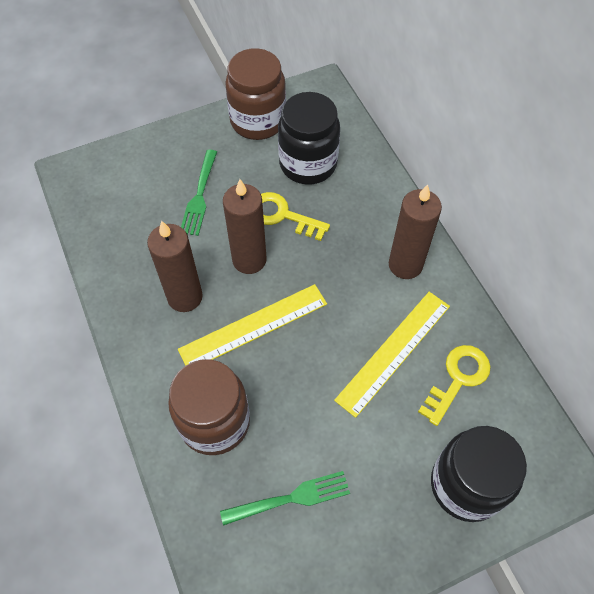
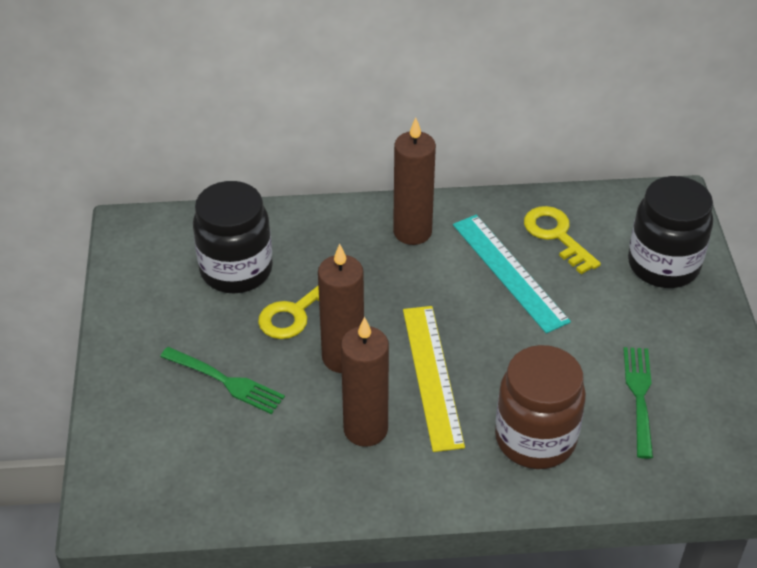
camera: 70 degrees left, 15 degrees down
brown jar [225,48,286,140] -> none
yellow ruler [334,292,450,418] -> turquoise ruler [453,215,571,333]

